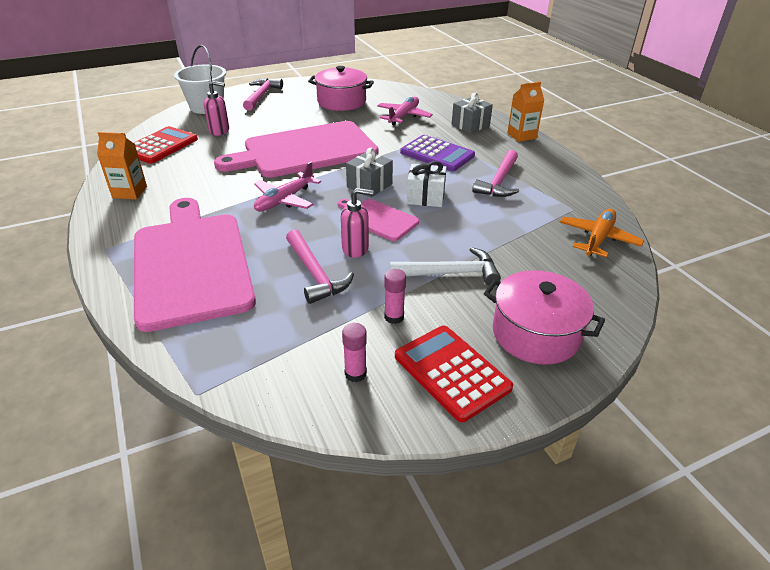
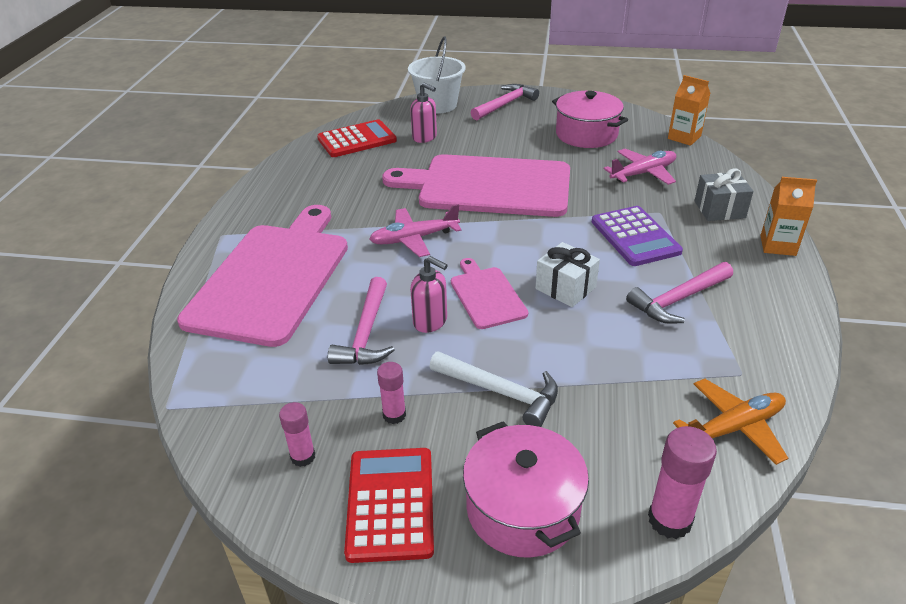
camera: 35 degrees right, 0 degrees up
orange carton [97,132,147,199] -> orange carton moved to [668,75,710,146]
grey gift [346,148,393,197] -> none
none -> pink glue stick [648,426,717,539]

